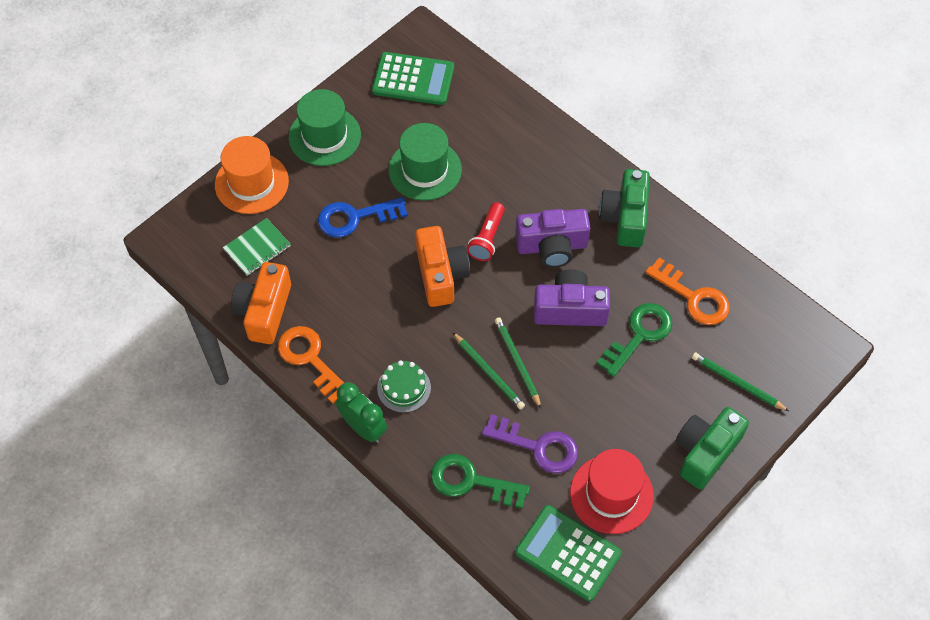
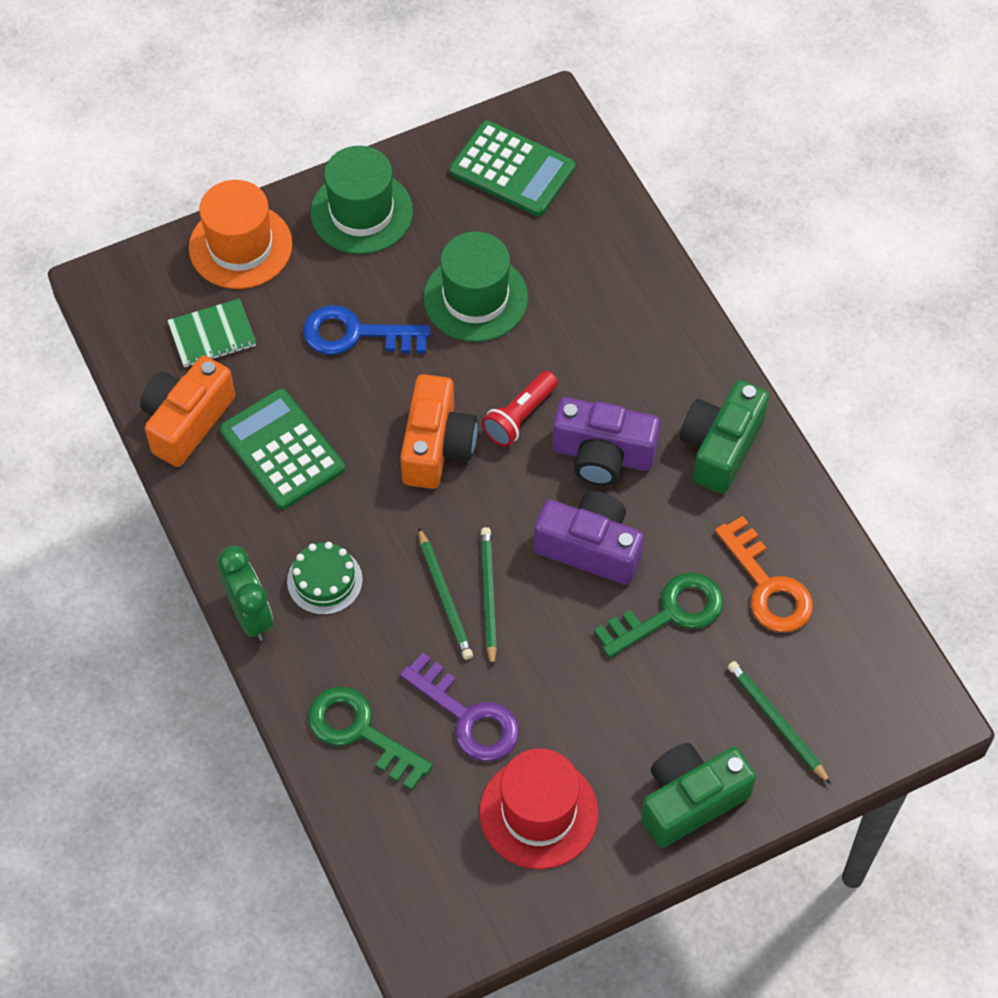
camera: 20 degrees right, 0 degrees up
orange key [278,326,344,404] -> none
green calculator [515,505,622,601] -> green calculator moved to [219,389,345,509]

